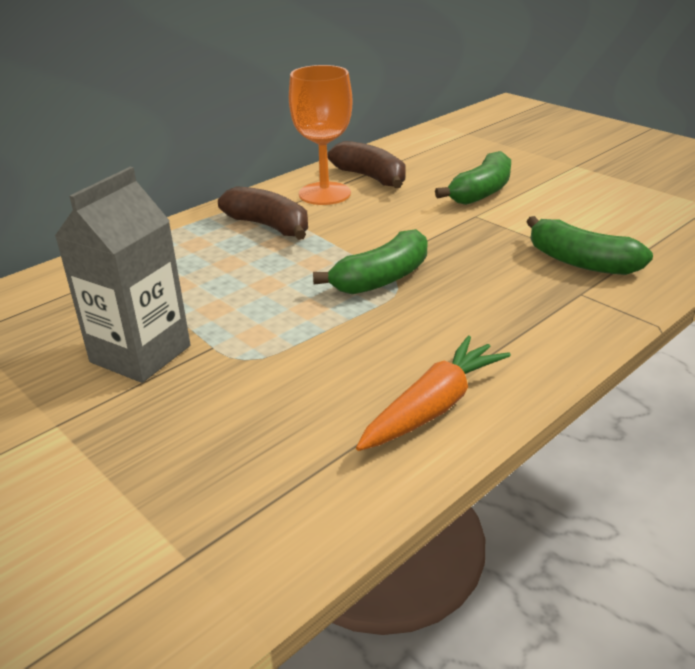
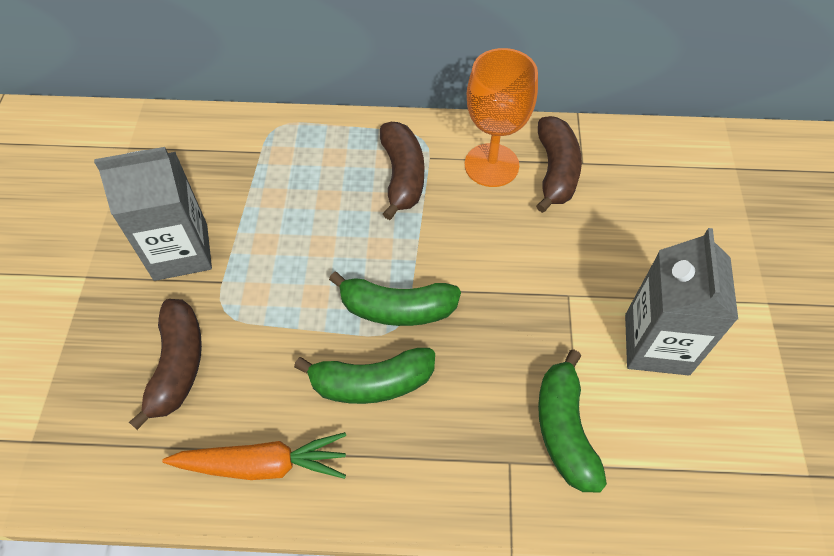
camera: 45 degrees right, 25 degrees up
green banana [435,151,511,205] -> green banana moved to [294,348,435,404]
none -> brown banana [129,299,202,430]
none -> grey carton [625,228,738,375]

